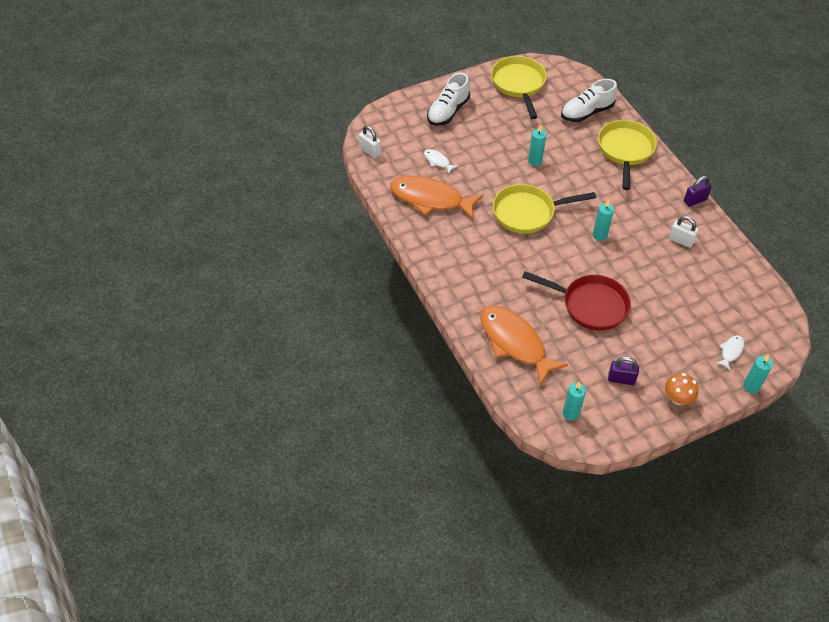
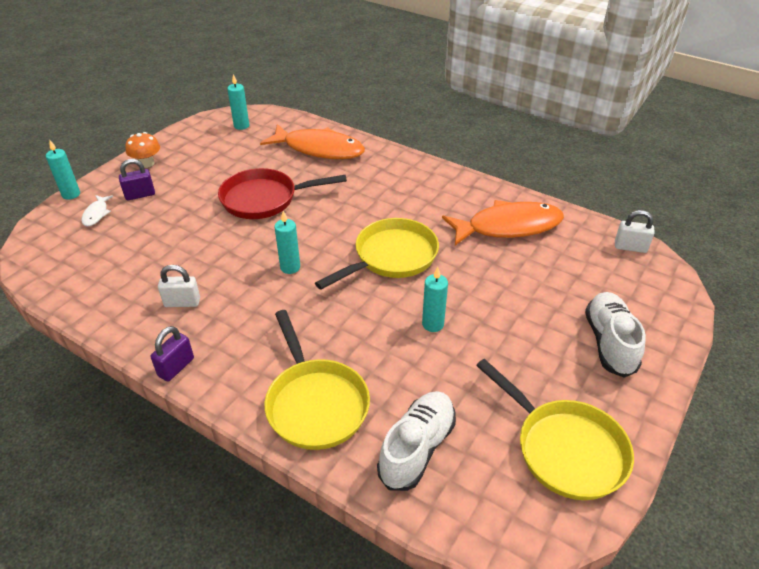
camera: 150 degrees right, 10 degrees down
white fish [424,149,459,173] -> none
purple padlock [608,357,639,385] -> purple padlock moved to [119,159,155,200]

